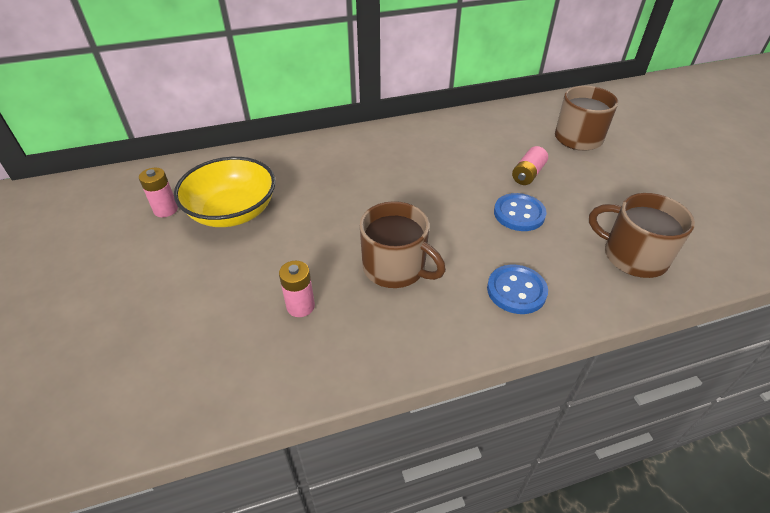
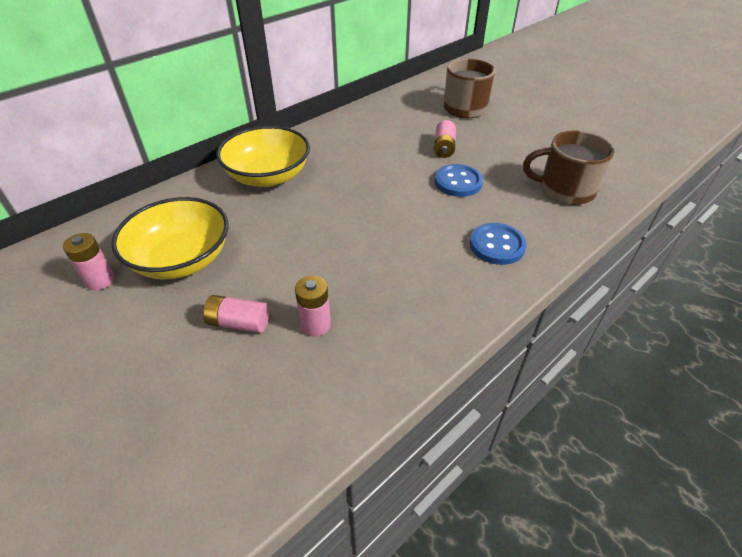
camera: 25 degrees left, 0 degrees up
brown mug [360,201,446,288] -> none
none -> pink battery [203,295,269,333]
none -> yellow bowl [217,126,310,187]

